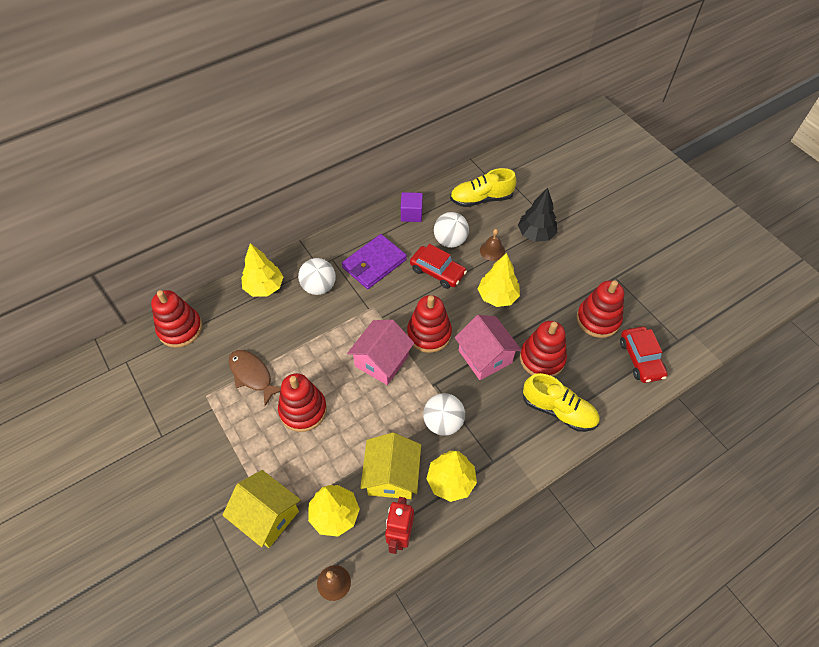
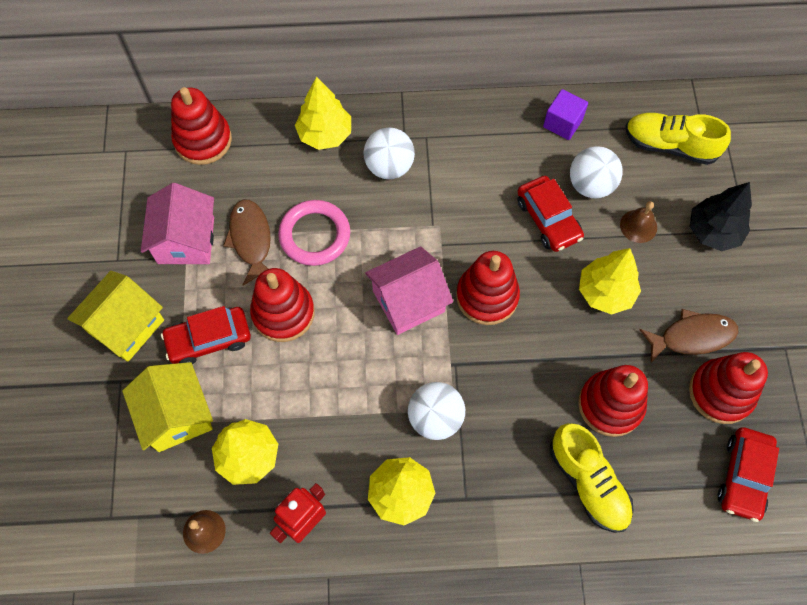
camera: 30 degrees right, 10 degrees up
purple wallet [342,234,407,289] -> none
yellow house [360,432,421,499] -> yellow house moved to [67,271,164,362]
pink house [455,315,521,380] -> pink house moved to [141,183,214,264]
none -> red car [161,306,251,364]
none -> pink ring [278,200,350,266]
none -> brown fish [639,309,738,363]

